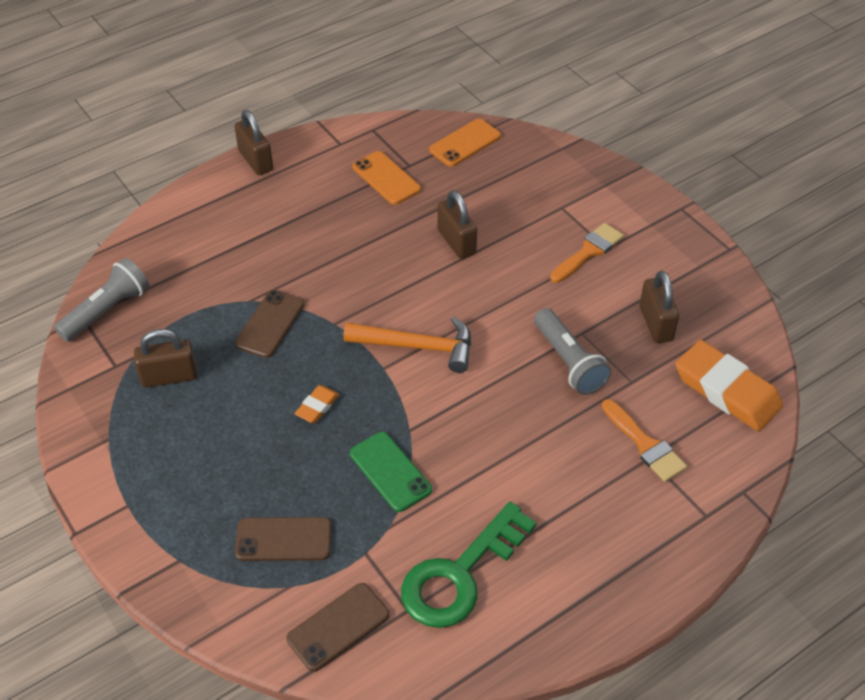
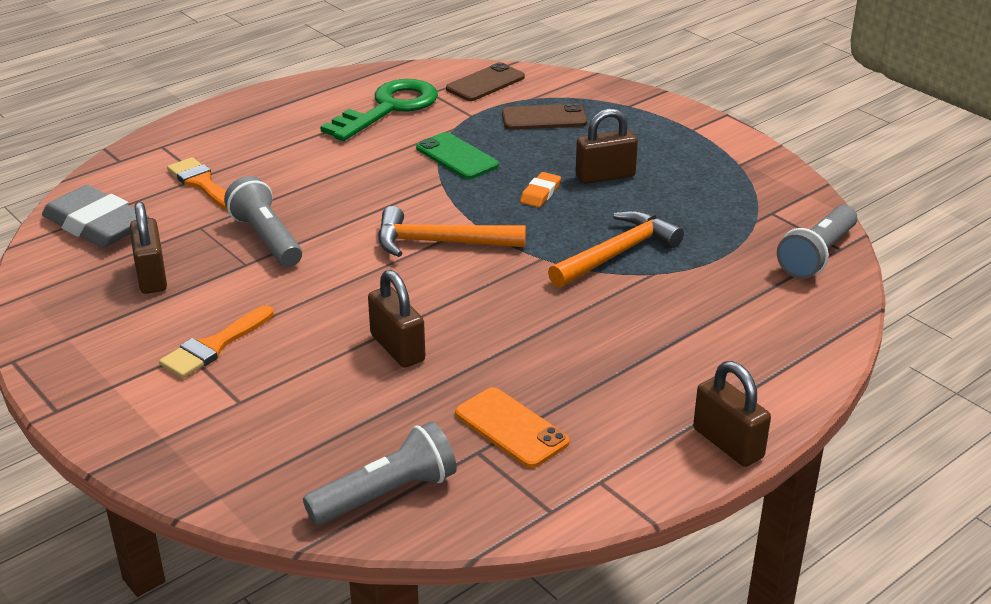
camera: 175 degrees right, 15 degrees down
brown padlock [134,329,198,388] -> brown padlock moved to [575,108,638,184]
brown phone [235,290,305,358] -> orange hammer [548,210,684,288]
orange phone [429,119,501,167] -> grey flashlight [303,421,457,525]
orange eraser [675,340,783,431] -> grey eraser [42,185,149,248]

